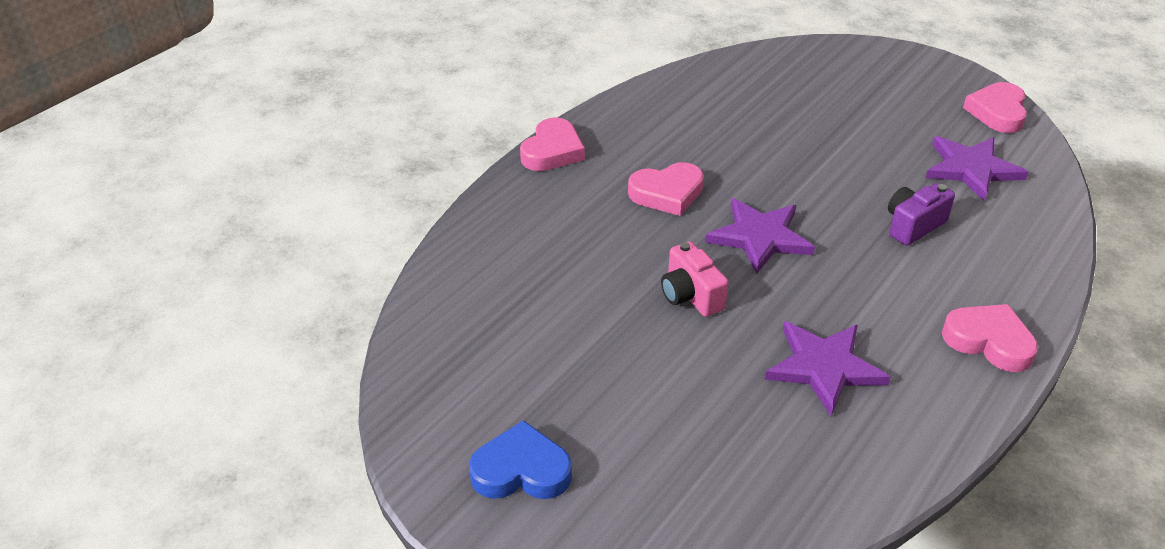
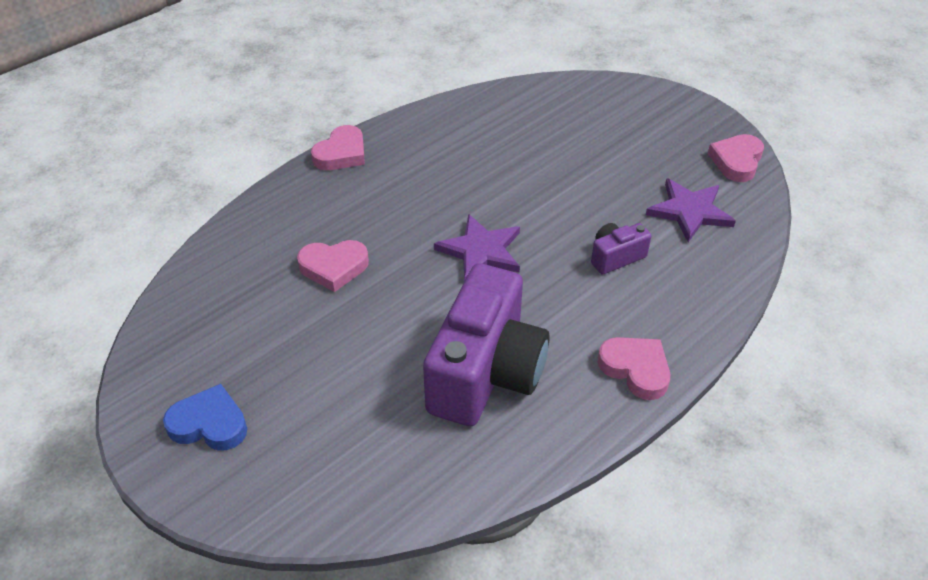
camera: 10 degrees right, 5 degrees up
pink heart [628,162,704,216] -> pink heart moved to [297,240,369,292]
pink camera [661,241,729,317] -> none
purple star [765,321,891,416] -> purple camera [423,263,550,426]

